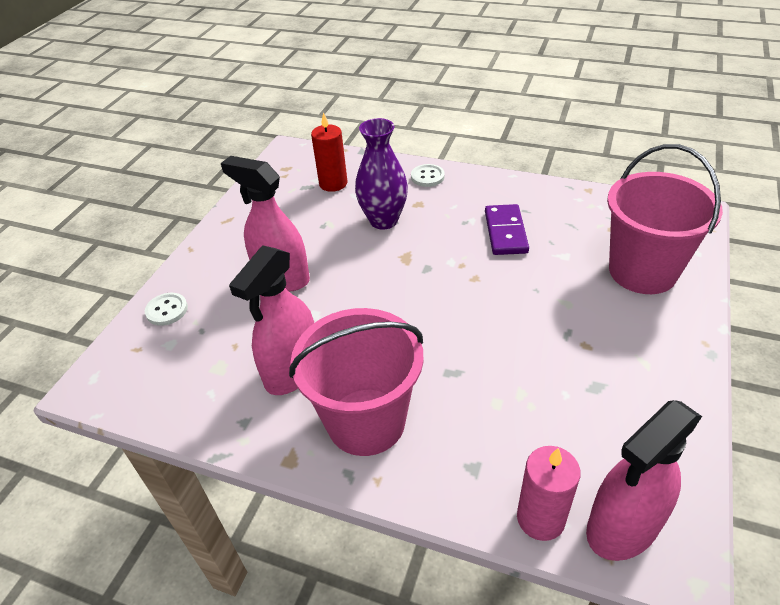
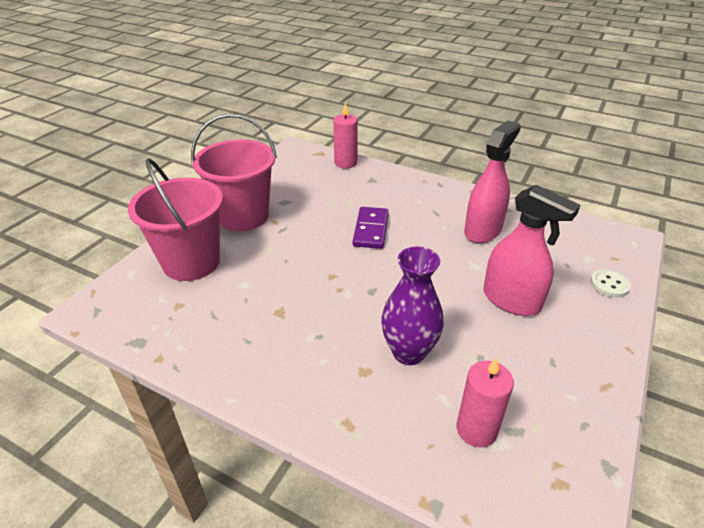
camera: 175 degrees left, 5 degrees down
pink bucket [289,308,424,456] -> pink bucket moved to [191,114,277,231]
red candle [311,112,347,192] -> pink candle [457,357,514,447]
white button [411,164,445,187] -> none
purple domino [485,204,529,255] -> purple domino moved to [353,207,389,249]
pink spray bottle [586,400,702,561] -> none

